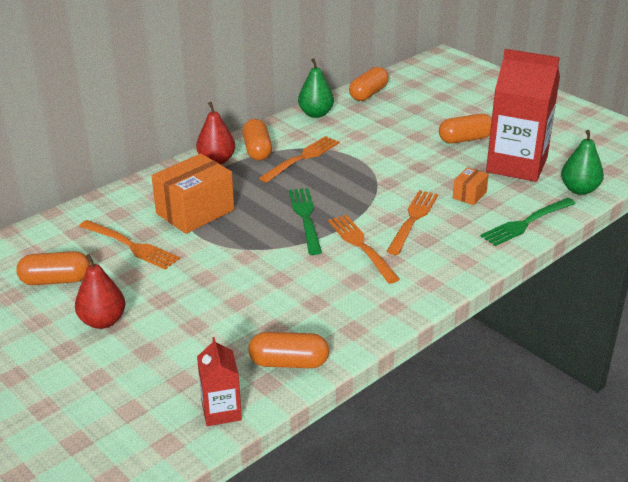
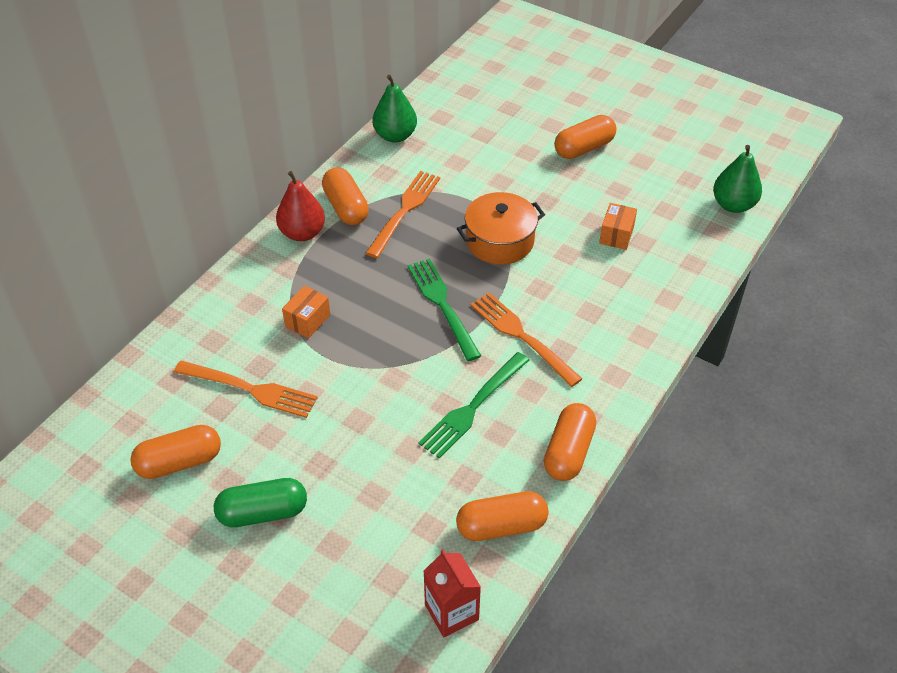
camera: 15 degrees left, 15 degrees up
red pear [75,254,125,329] -> green capsule [214,478,307,527]
orange box [152,154,234,234] -> orange box [282,285,330,338], size x0.49
orange capsule [349,67,388,101] -> orange capsule moved to [544,403,596,481]
orange fork [386,190,438,255] -> none
green fork [480,198,576,246] -> green fork moved to [418,352,530,459]
red carton [486,49,560,182] -> none
none -> orange pot [457,192,545,265]

